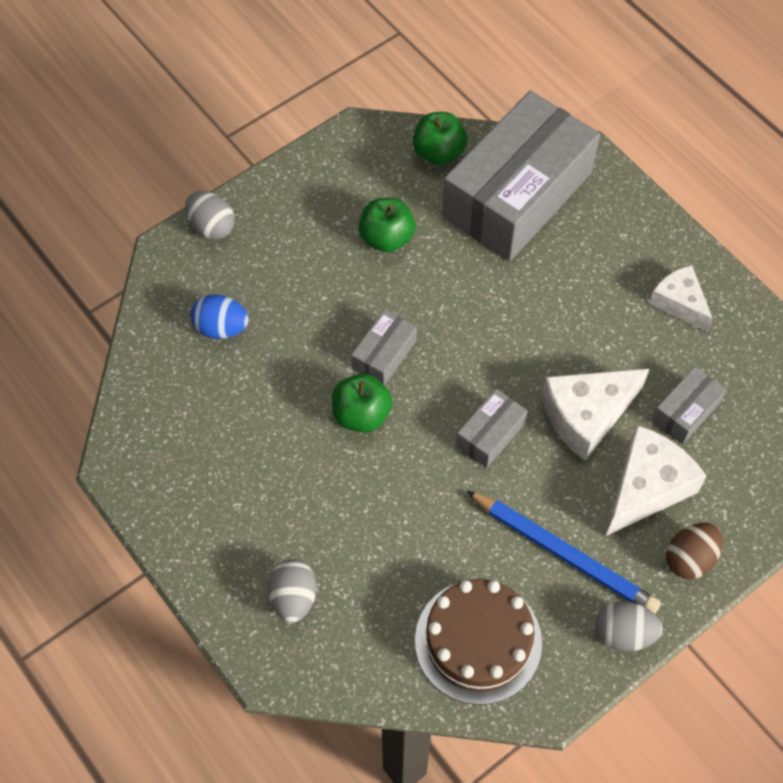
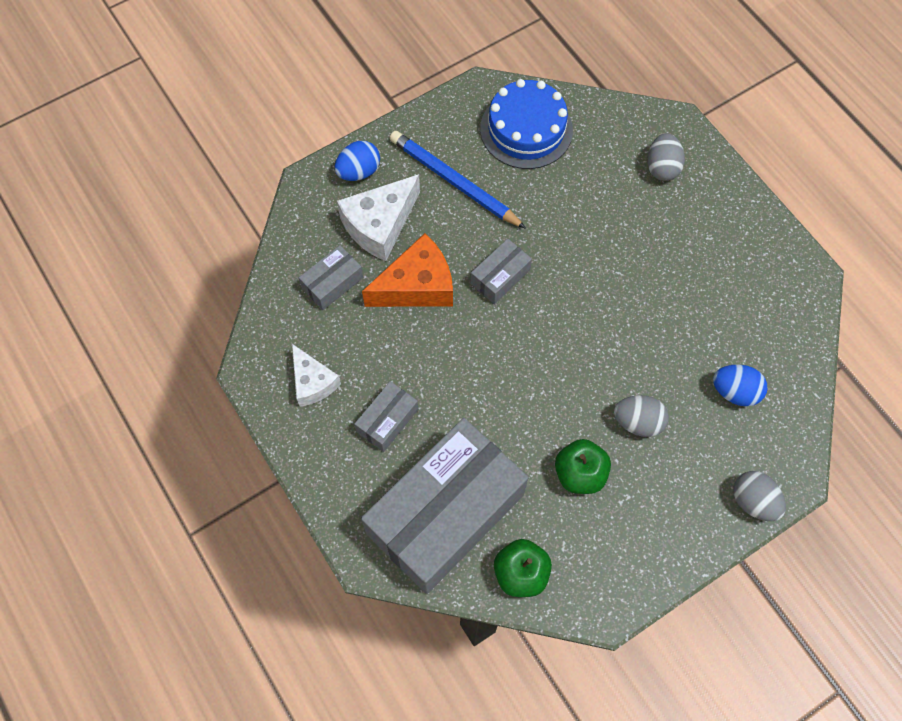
camera: 175 degrees left, 5 degrees up
green apple [332,374,392,433] -> none
grey box [351,309,417,386] -> grey box moved to [355,381,418,452]
brown cake [415,579,542,705] -> blue cake [480,79,573,169]
white cheese [542,369,649,461] -> orange cheese [362,233,453,307]
grey egg [595,601,663,651] -> grey egg moved to [614,395,669,437]
brown egg [666,523,723,579] -> blue egg [335,141,380,181]

